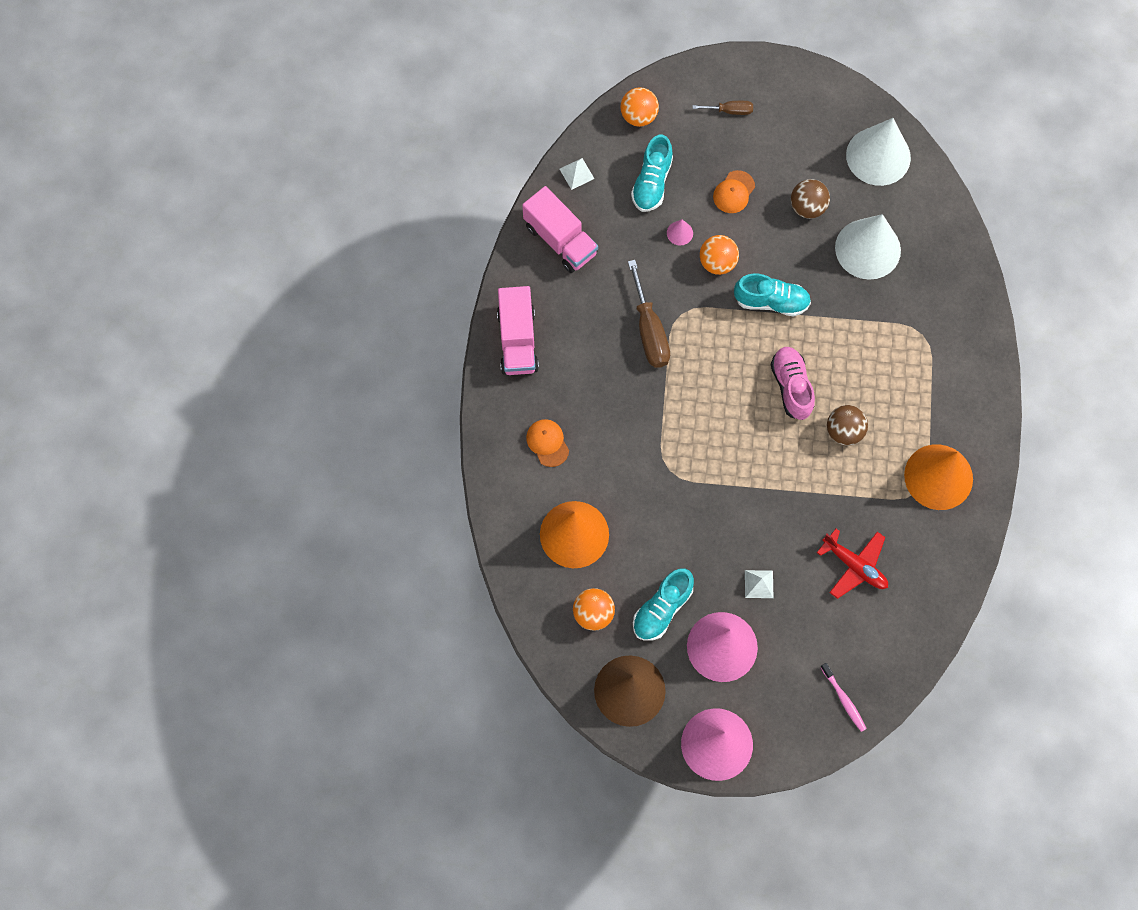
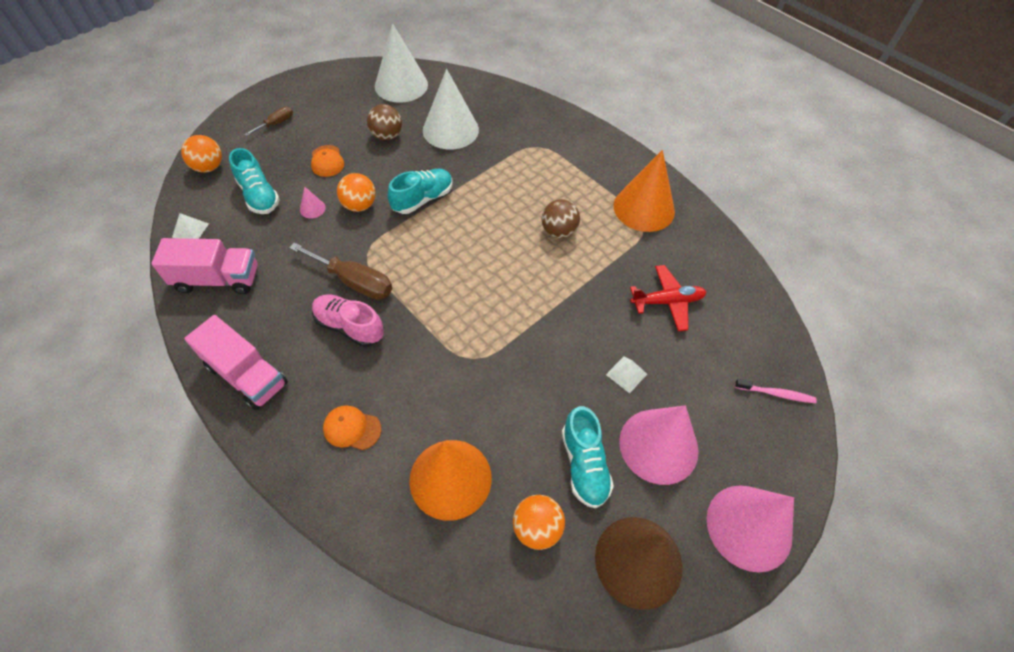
camera: 50 degrees left, 15 degrees down
pink shoe [770,347,815,420] -> pink shoe moved to [312,294,384,347]

